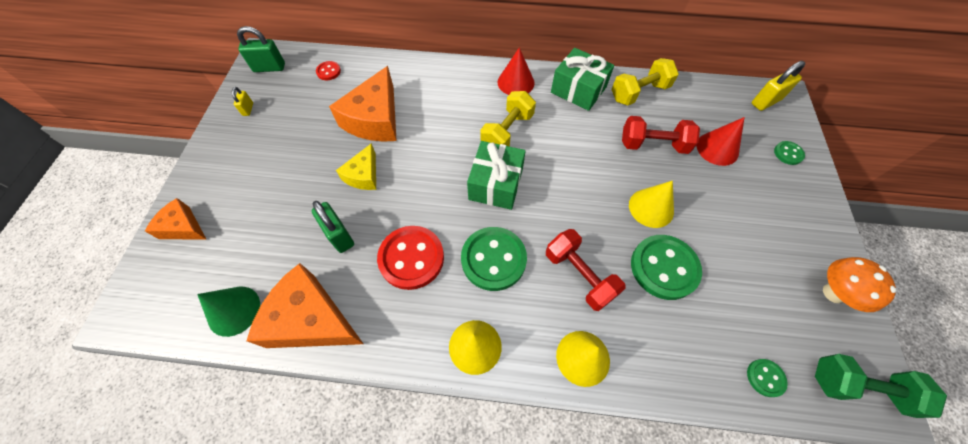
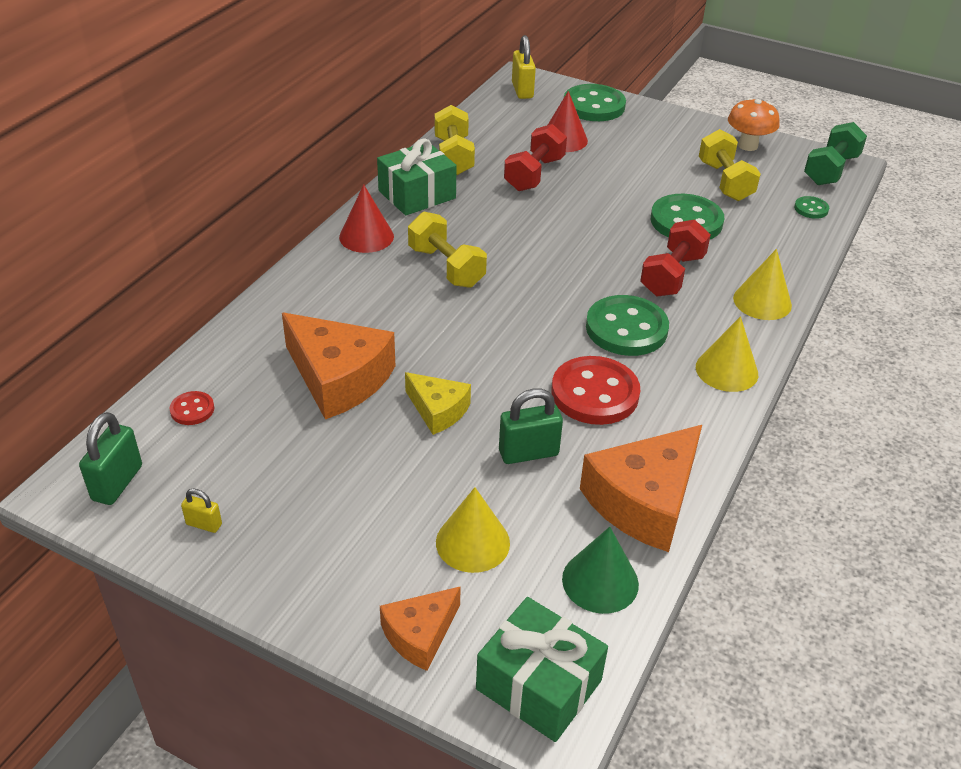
camera: 70 degrees left, 20 degrees down
green gift [467,141,526,210] -> green gift moved to [476,597,608,742]
red dumbbell [546,229,626,311] -> red dumbbell turned 45 degrees counterclockwise [640,219,711,297]
yellow cone [629,181,674,228] -> yellow cone moved to [436,487,510,573]
green button [774,141,805,165] -> green button [564,84,626,121], size x2.11
none -> yellow dumbbell [699,129,761,201]

